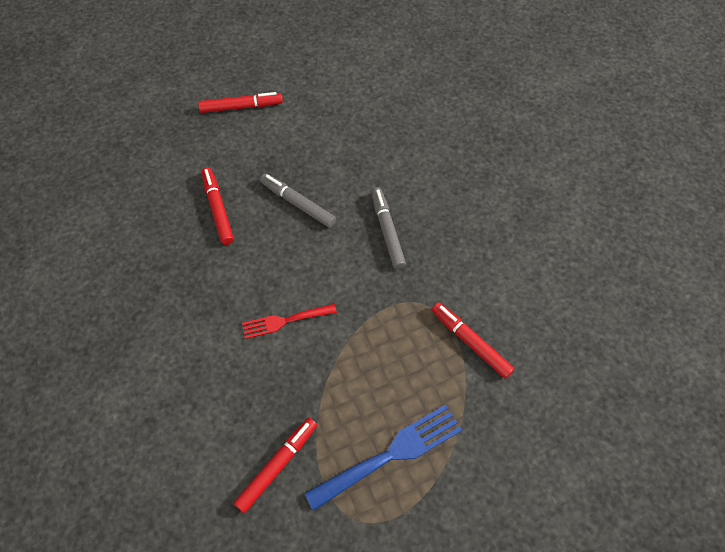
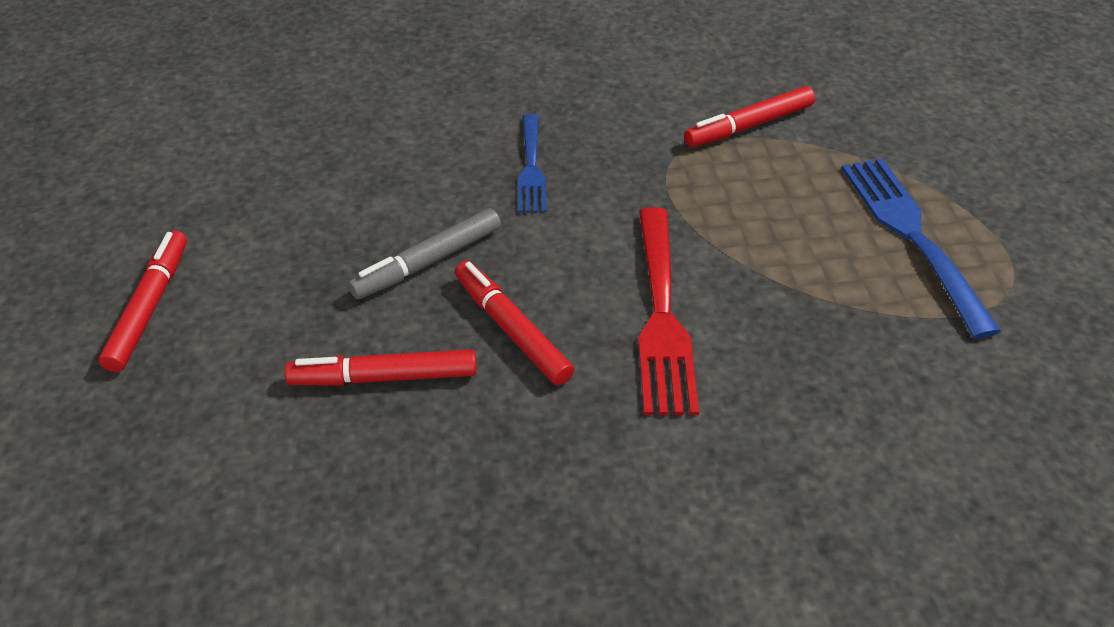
camera: 75 degrees left, 15 degrees down
red marker [234,417,317,513] -> red marker moved to [455,261,574,385]
red fork [242,304,337,339] -> red fork [638,207,699,415], size x1.62
grey marker [371,187,406,269] -> blue fork [518,114,547,213]

